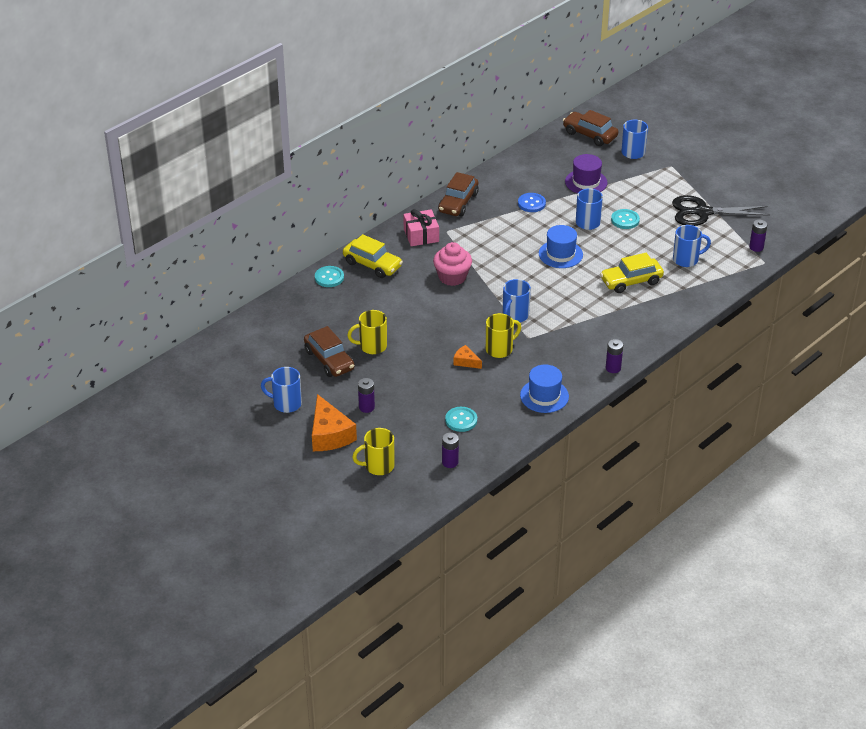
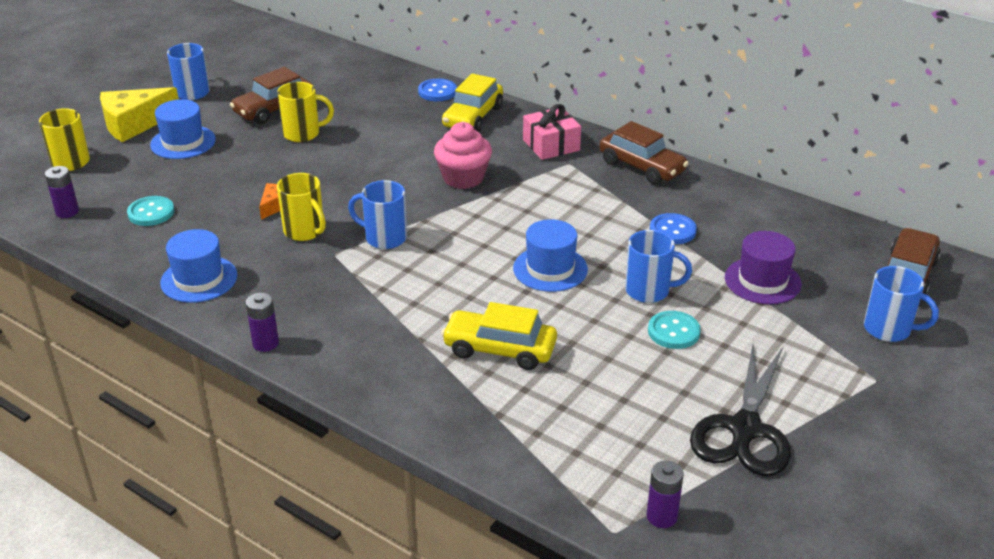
camera: 80 degrees right, 5 degrees down
orange cheese [312,394,357,451] -> yellow cheese [100,87,179,142]
turquoise button [315,266,344,287] -> blue button [418,79,457,101]
yellow mug [347,310,387,354] -> yellow mug turned 105 degrees clockwise [277,82,334,142]
purple battery [358,378,375,413] -> blue hat [150,99,216,159]
brown car [438,172,478,216] -> brown car turned 150 degrees counterclockwise [600,121,689,184]
yellow car [600,253,664,293] -> yellow car turned 45 degrees counterclockwise [441,302,557,370]
black scissors [672,195,770,226] -> black scissors turned 150 degrees counterclockwise [690,344,791,476]
blue mug [673,225,711,267] -> none

